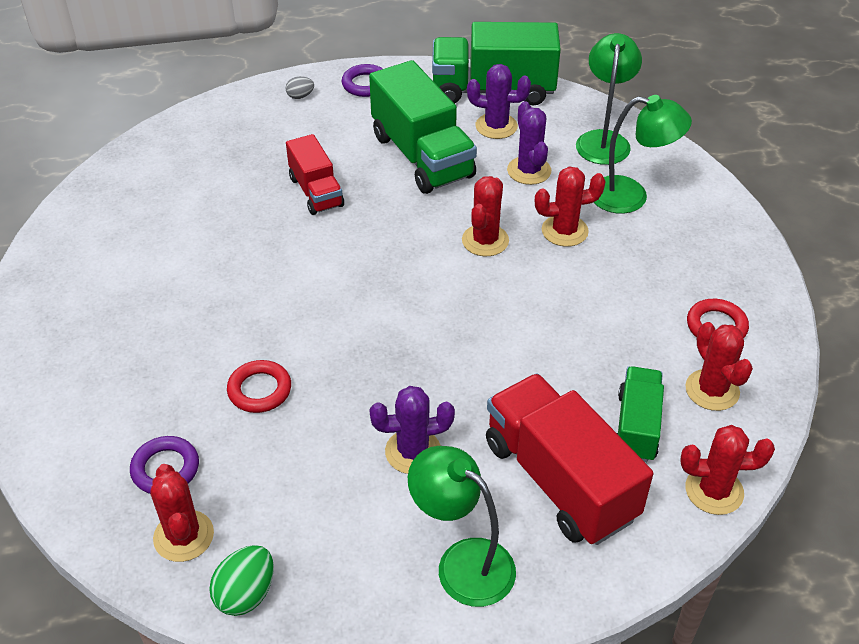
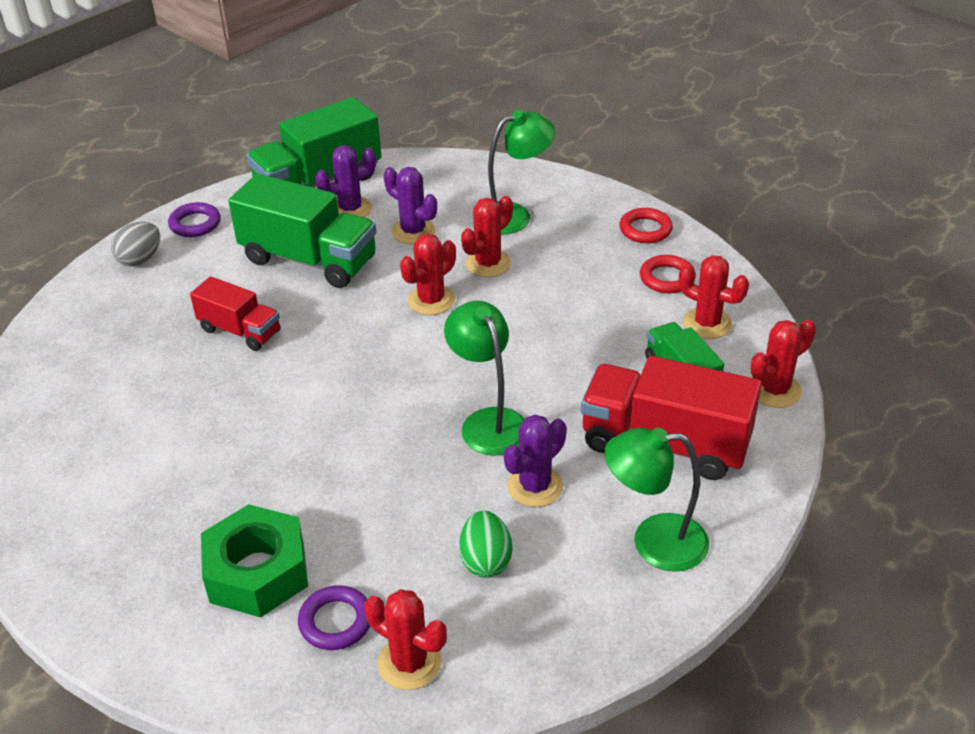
camera: 35 degrees left, 5 degrees down
green egg [209,545,274,616] -> green egg moved to [459,511,512,578]
red ring [227,360,291,413] -> red ring moved to [620,208,673,243]
grey egg [286,76,314,99] -> grey egg [111,222,160,267], size x1.67
red cactus [462,176,509,256] -> red cactus turned 60 degrees clockwise [400,233,456,315]
green lamp [576,33,642,165] -> green lamp moved to [444,301,524,456]
none -> green nut [201,504,308,617]

